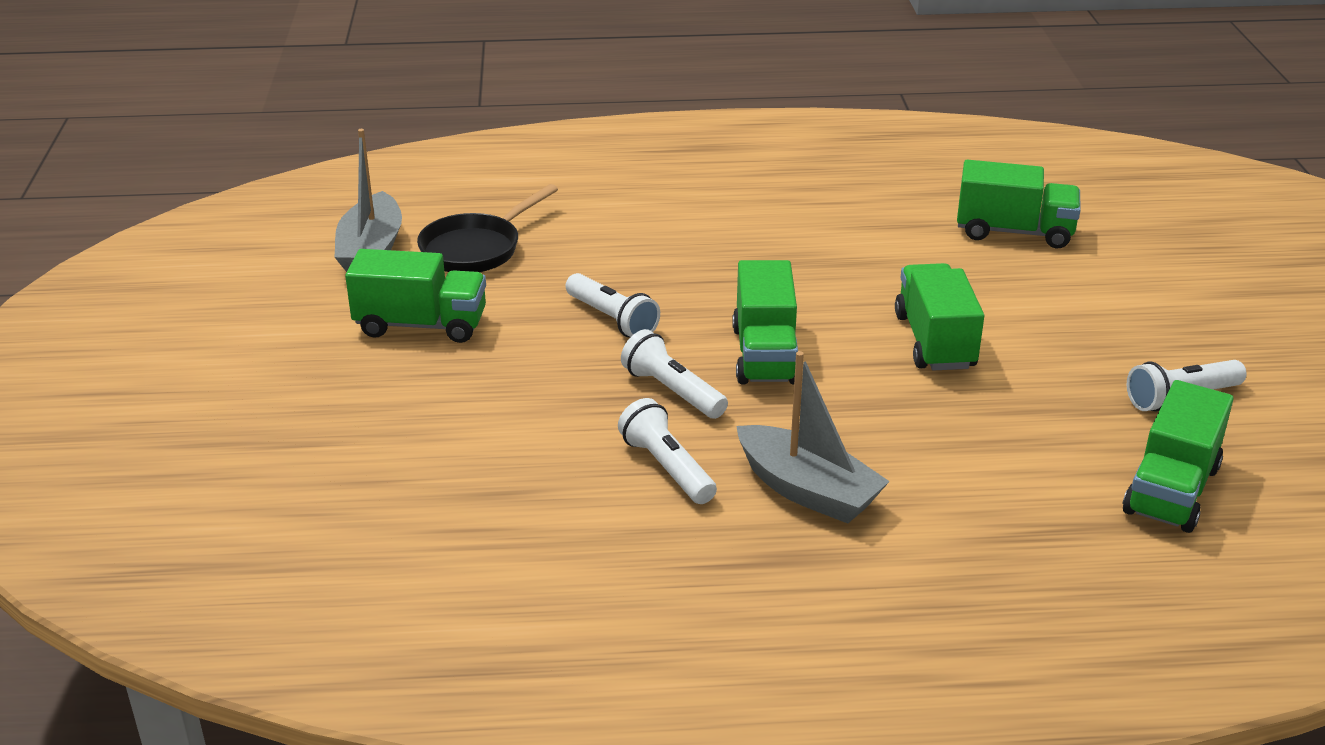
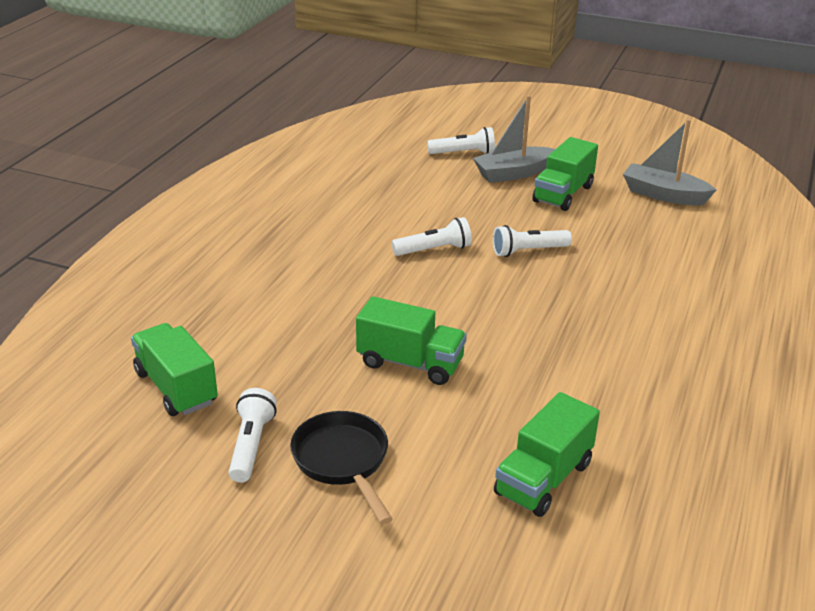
camera: 115 degrees right, 0 degrees up
black pan [417,184,558,272] -> black pan moved to [290,411,393,524]
white flashlight [618,398,717,504] -> white flashlight moved to [427,127,495,154]
green truck [732,260,798,385] -> none
grey boat [736,351,890,524] -> grey boat moved to [473,95,555,183]

